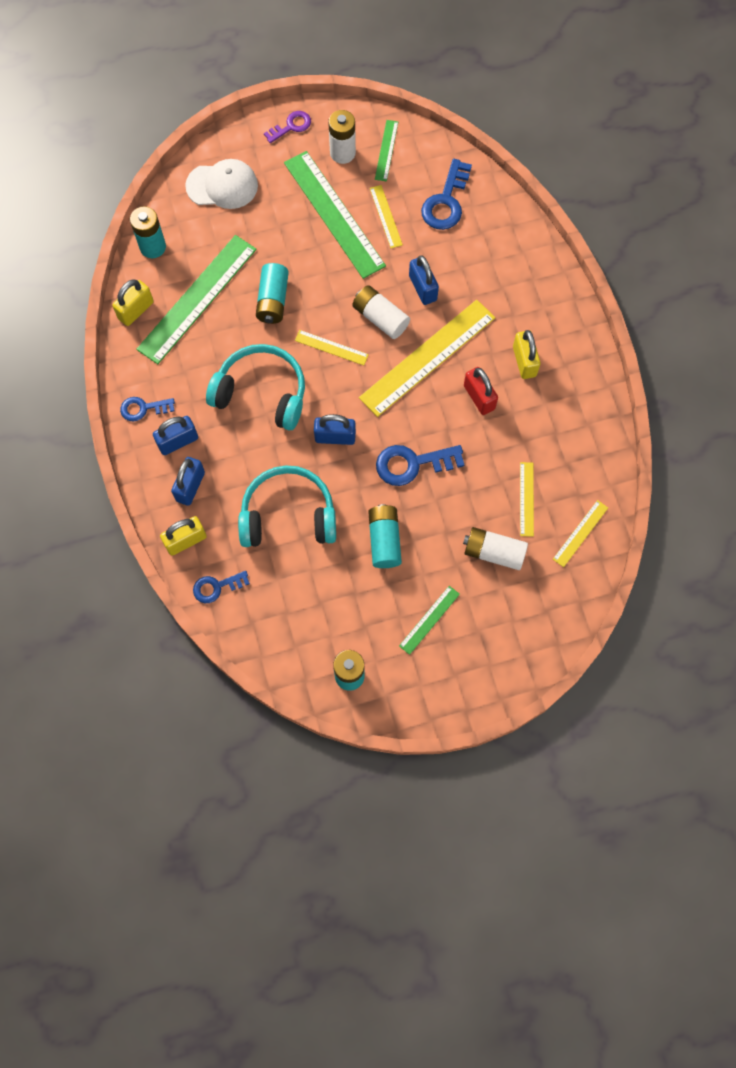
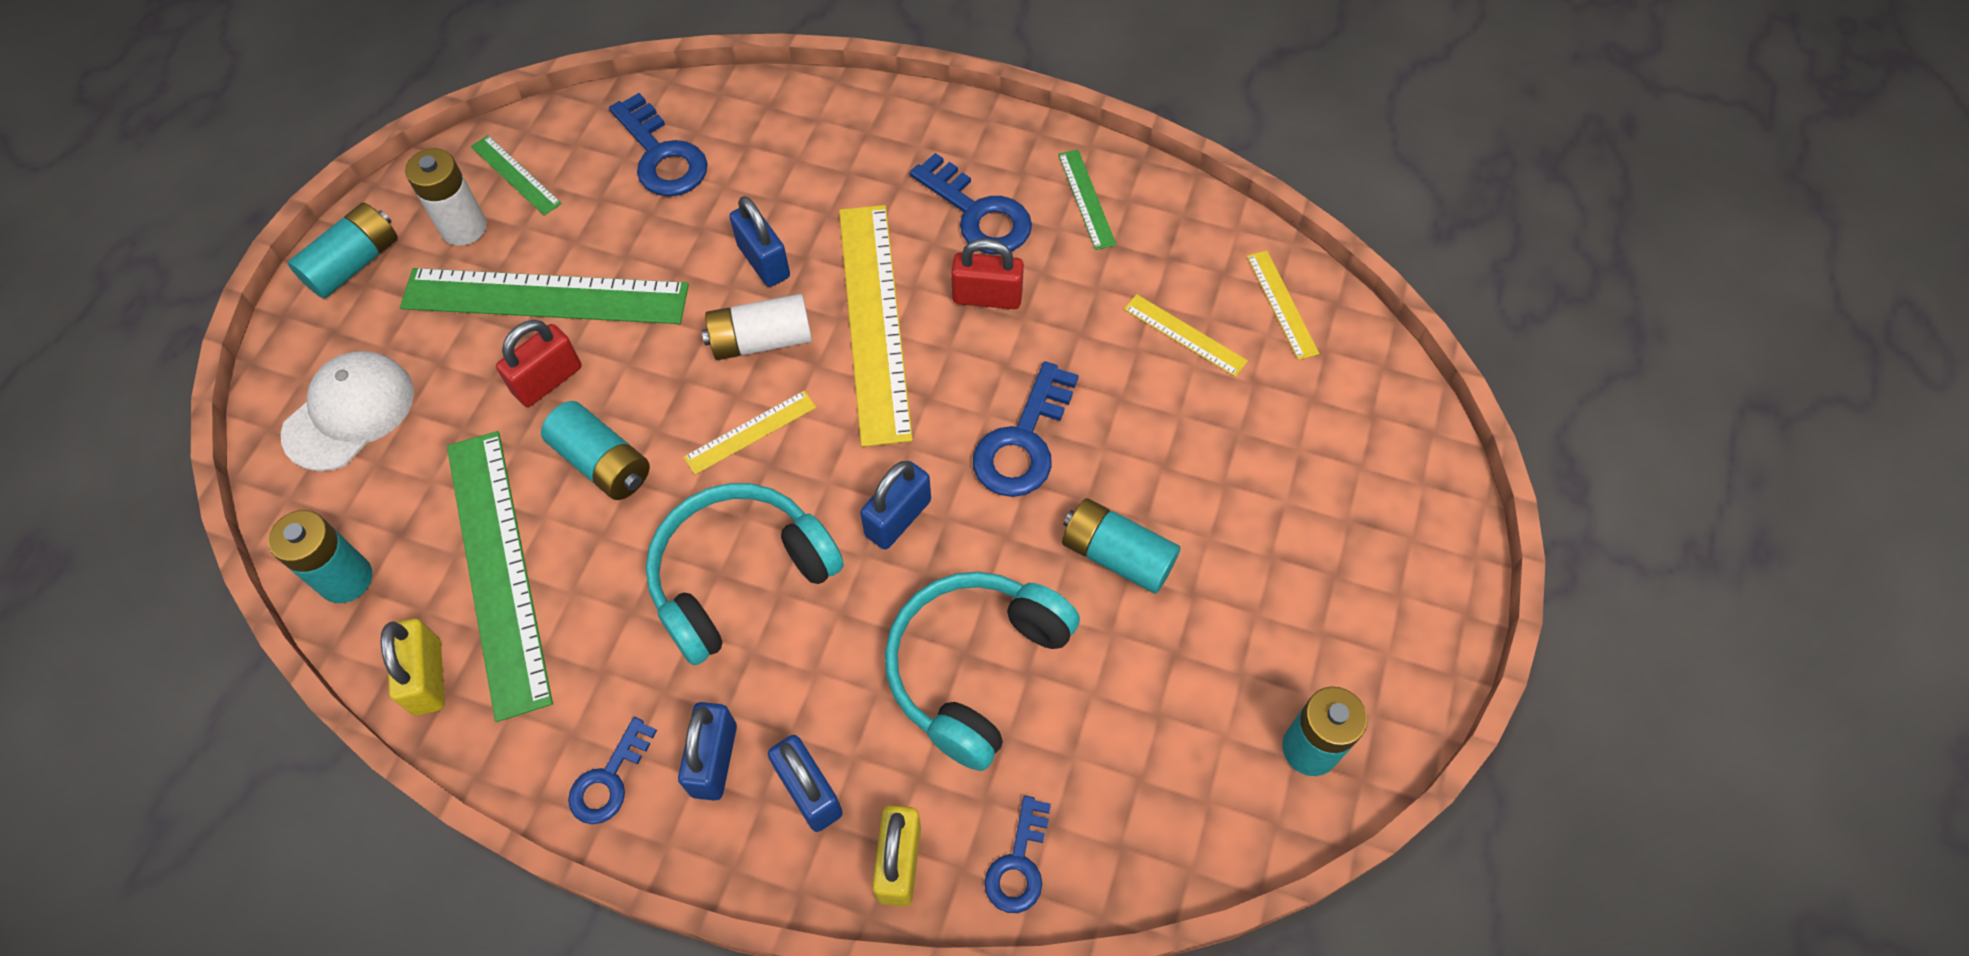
camera: 55 degrees left, 10 degrees down
purple key [264,111,311,143] -> turquoise battery [287,202,398,299]
yellow ruler [370,185,403,248] -> none
green ruler [399,586,460,655] -> green ruler moved to [1058,150,1116,250]
blue padlock [409,255,439,305] -> blue padlock turned 45 degrees clockwise [729,196,790,287]
white battery [463,527,528,570] -> none
yellow padlock [513,330,541,379] -> blue key [910,153,1032,254]
none -> red padlock [496,320,582,407]

